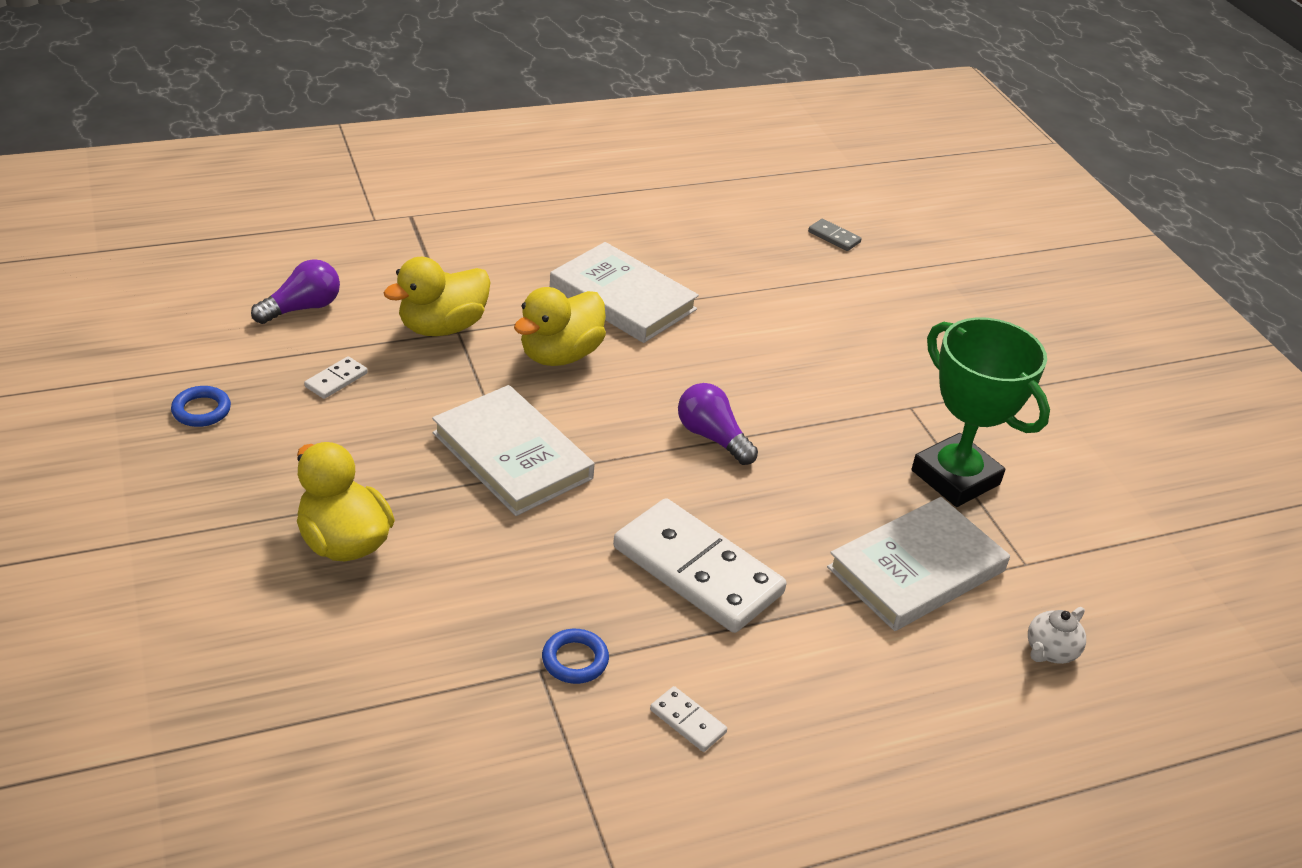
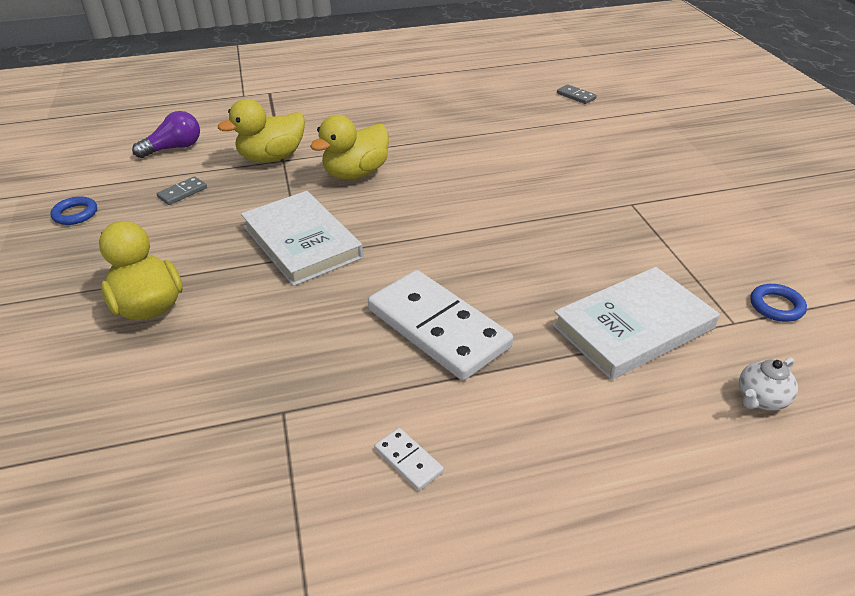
camera: 10 degrees right, 0 degrees up
white domino [304,356,368,399] -> grey domino [157,176,207,205]
blue ring [542,629,609,684] -> blue ring moved to [750,284,807,322]
white book [550,242,699,343] -> none
purple light bulb [678,383,758,465] -> none
green trophy [912,317,1050,507] -> none

